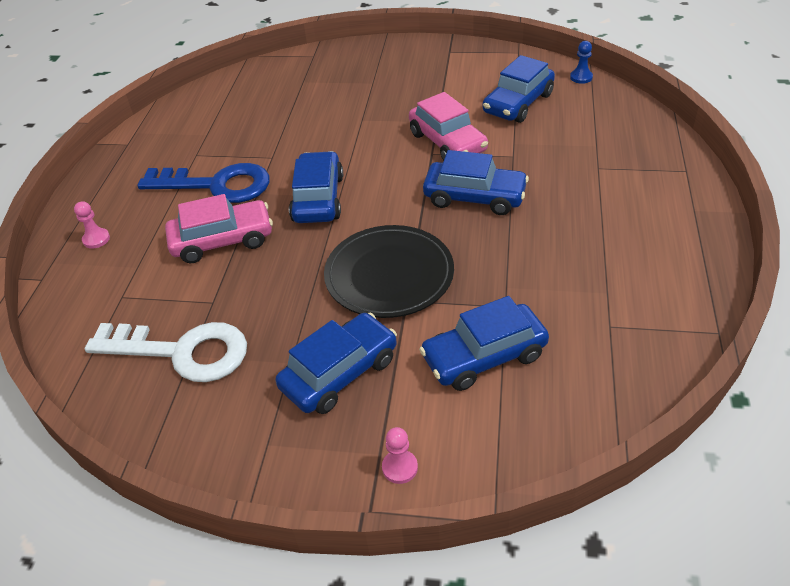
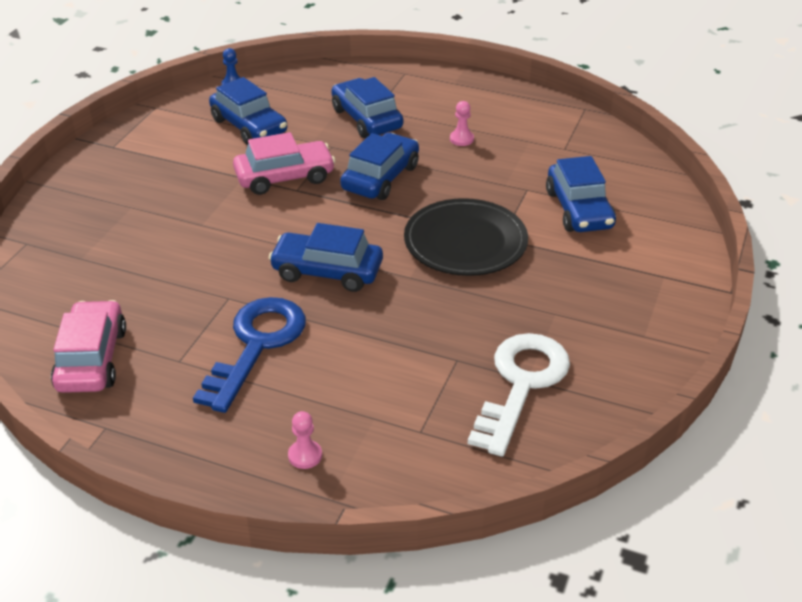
camera: 80 degrees left, 5 degrees down
pink car [165,194,273,263] -> pink car moved to [51,300,126,393]
blue car [275,313,397,414] -> blue car moved to [331,77,403,138]
pink pawn [382,427,418,484] -> pink pawn moved to [450,101,474,146]

